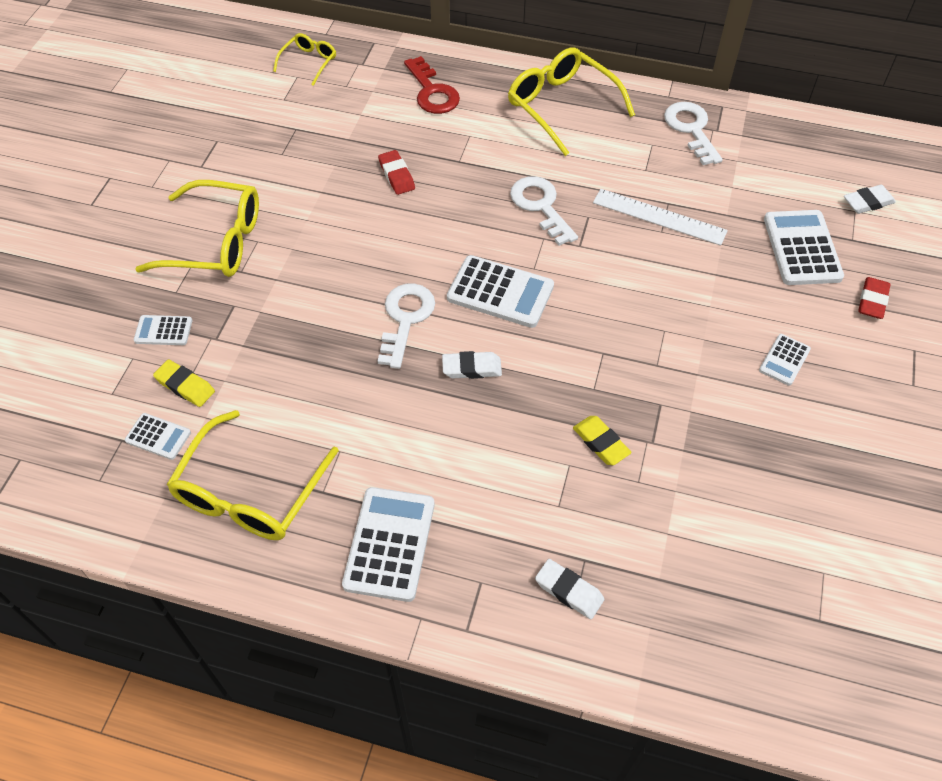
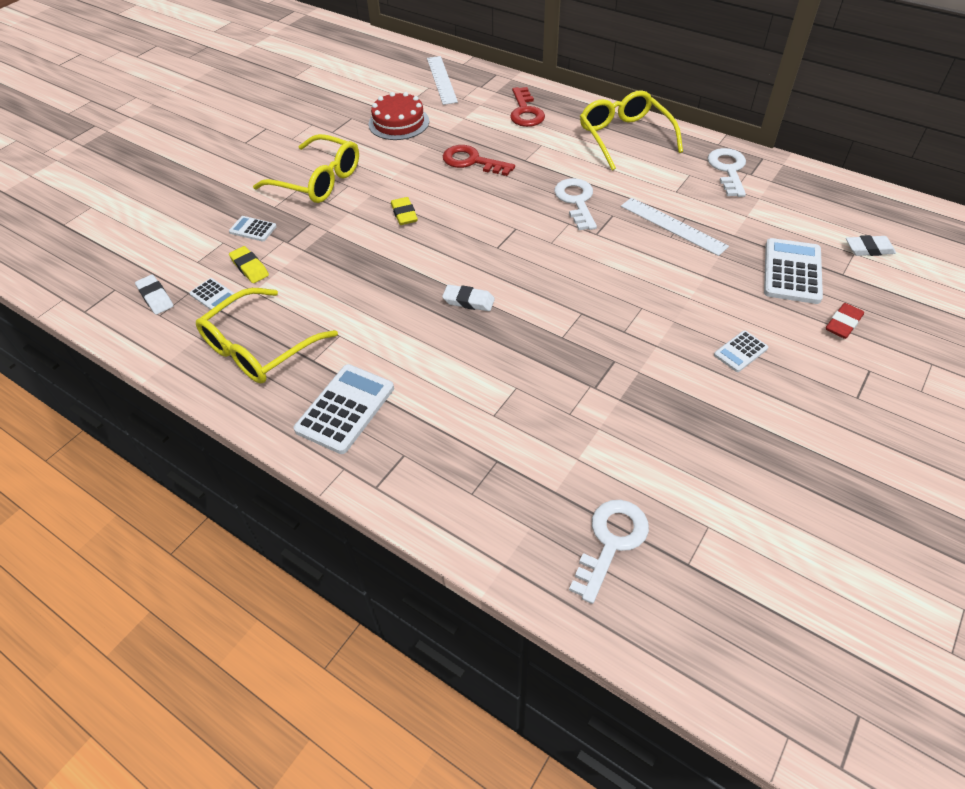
camera: 20 degrees right, 5 degrees down
yellow glasses [273,33,336,86] -> white ruler [427,56,458,105]
white key [377,284,435,369] -> white key moved to [569,500,649,604]
red eraser [378,150,415,195] -> red key [443,145,515,176]
white calculator [447,255,554,328] -> none
white eraser [535,559,605,619] -> white eraser moved to [135,275,173,315]
yellow eraser [573,416,631,465] -> yellow eraser moved to [391,197,418,225]
none -> red cake [368,92,429,140]

